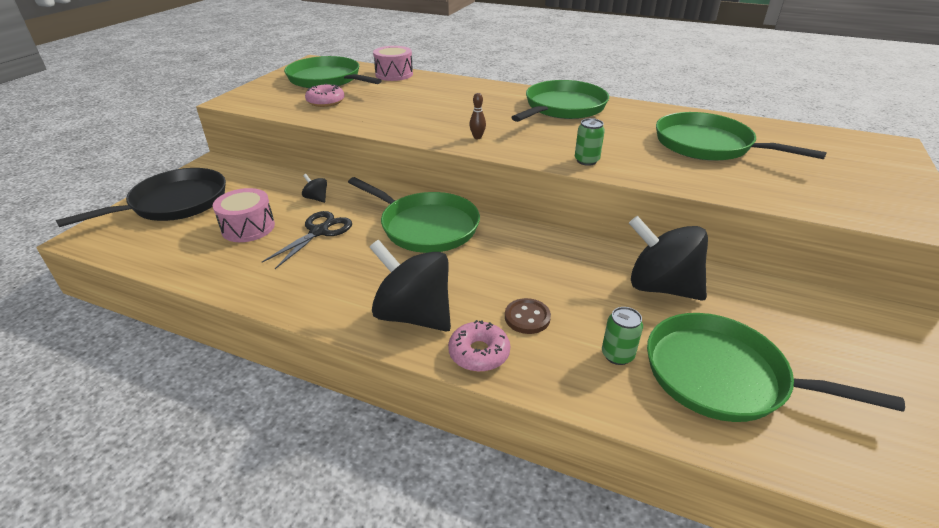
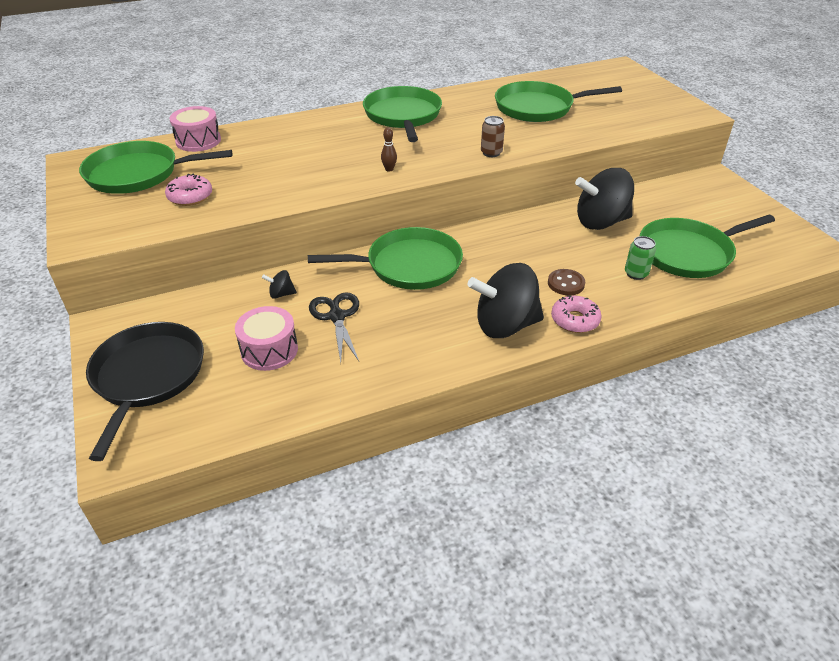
camera: 45 degrees left, 5 degrees up
green can [575,118,605,166] -> brown can [481,116,505,157]

